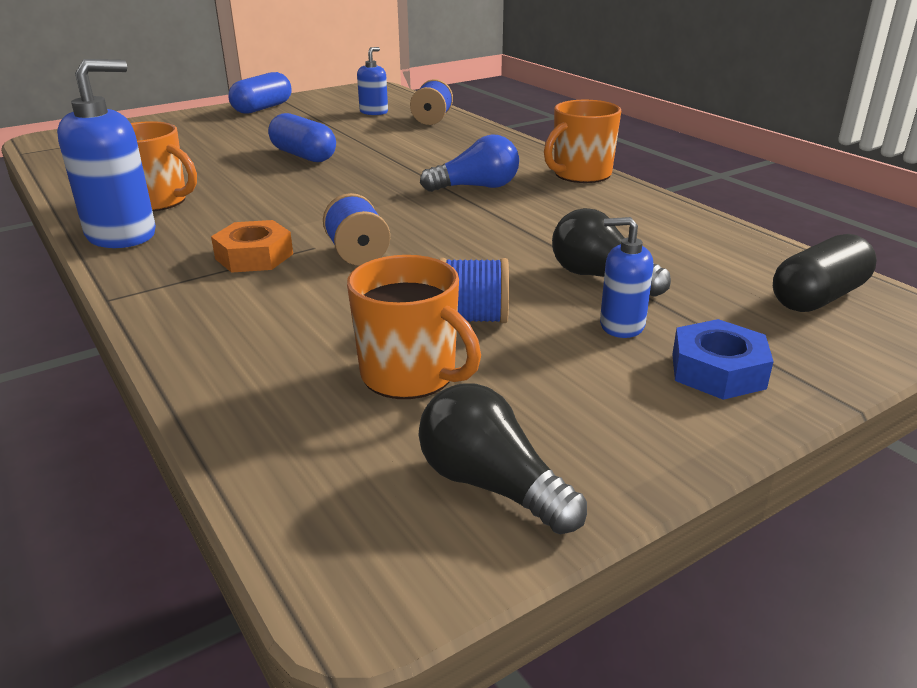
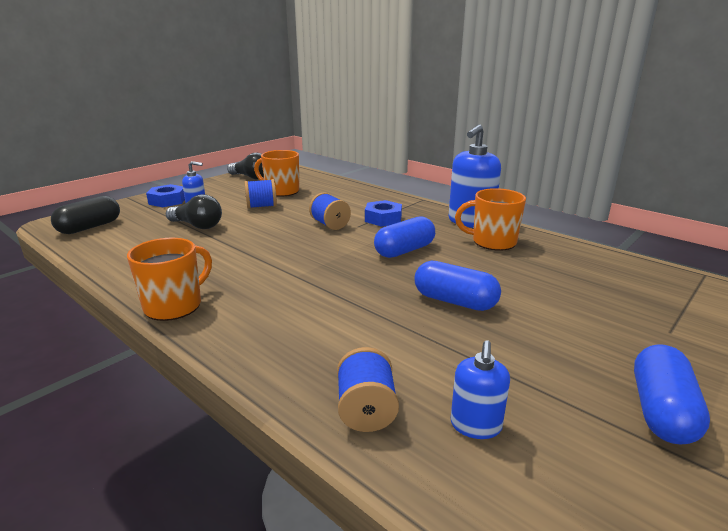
camera: 165 degrees right, 5 degrees down
orange nut [211,220,293,273] -> blue nut [365,200,402,227]
blue light bulb [420,134,519,192] -> none
none -> blue capsule [374,216,435,258]

